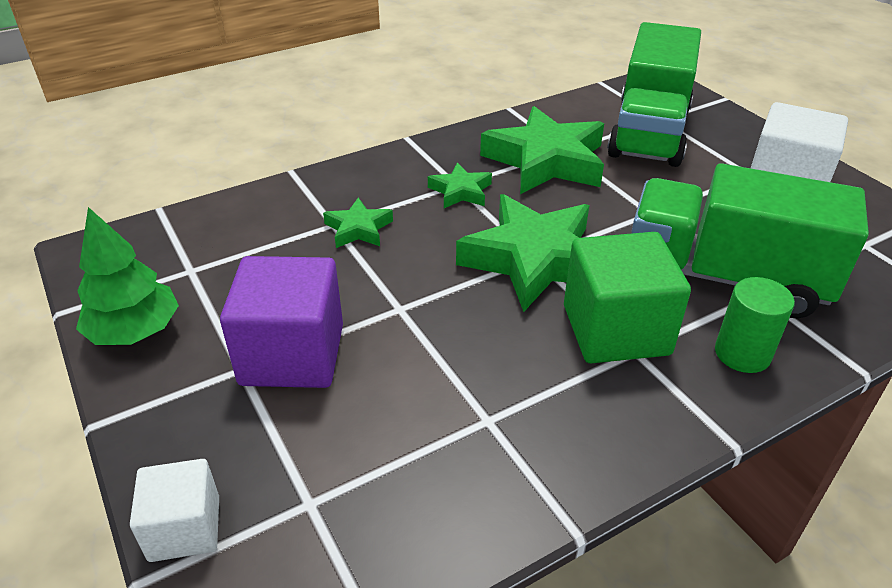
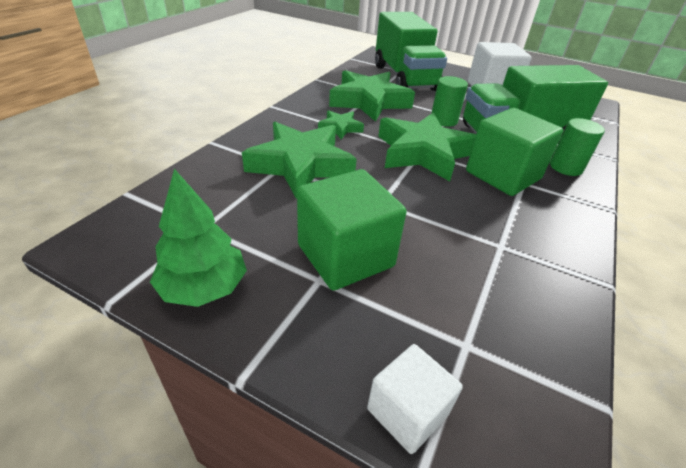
camera: 35 degrees left, 0 degrees up
purple cube [220,256,343,388] -> green cube [297,169,407,291]
green star [323,197,393,248] -> green star [242,122,357,198], size x2.07
none -> green cylinder [431,76,468,127]

